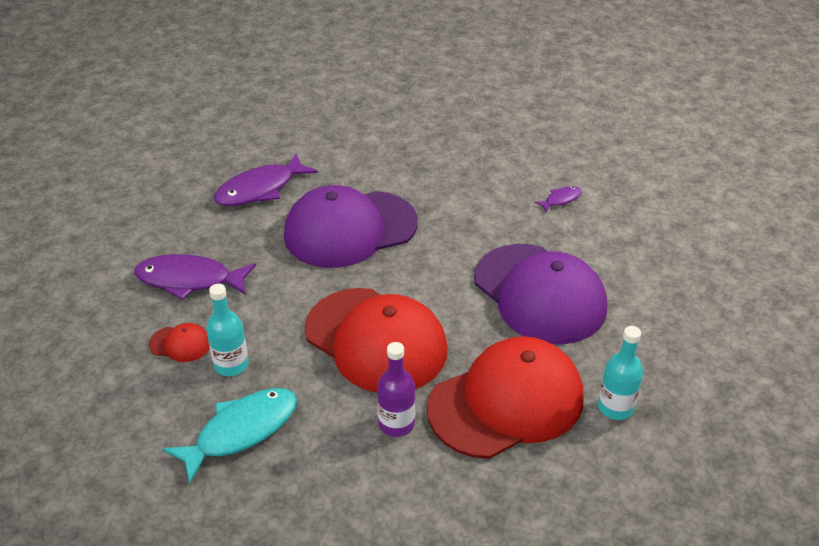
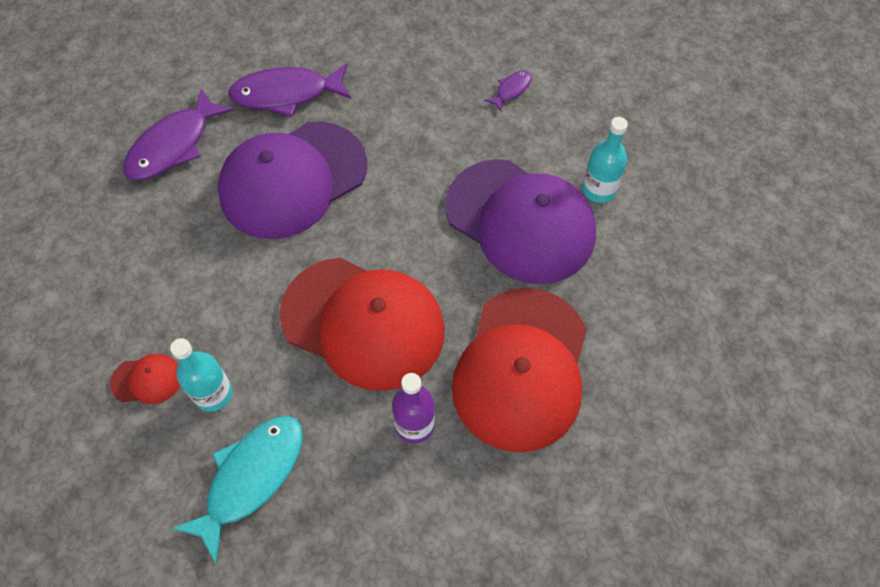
camera: 15 degrees left, 20 degrees up
purple fish [134,254,256,300] -> purple fish moved to [228,64,352,117]
red cap [427,336,583,459] -> red cap turned 150 degrees clockwise [452,288,587,452]
turquoise bottle [598,326,643,420] -> turquoise bottle moved to [582,117,628,203]

